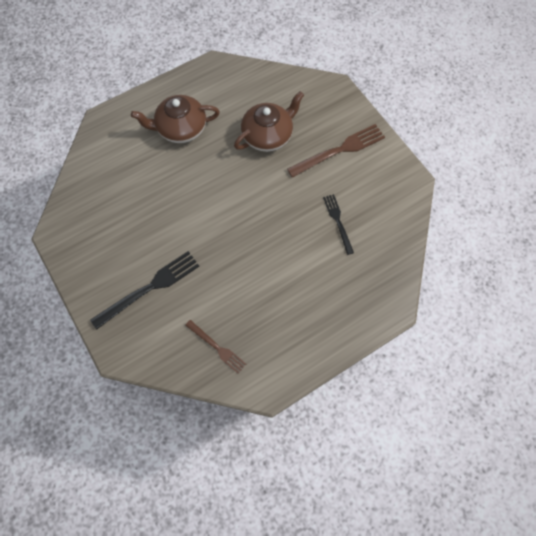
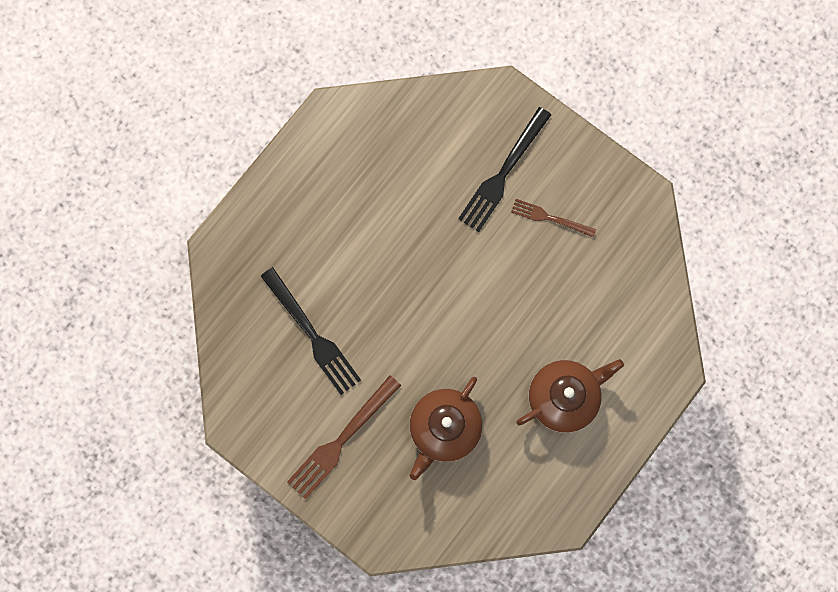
camera: 160 degrees right, 10 degrees up
brown fork [185,320,246,374] -> brown fork moved to [511,199,596,237]
black fork [323,194,354,255] -> black fork [261,267,361,395], size x1.66

